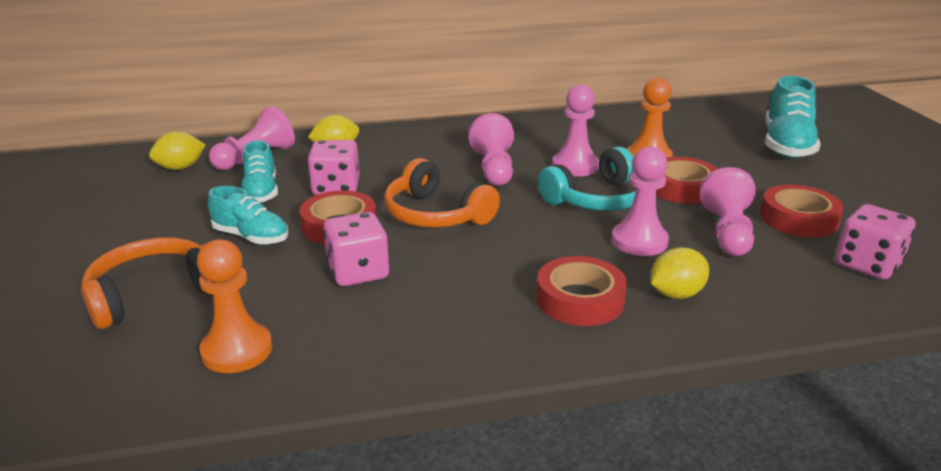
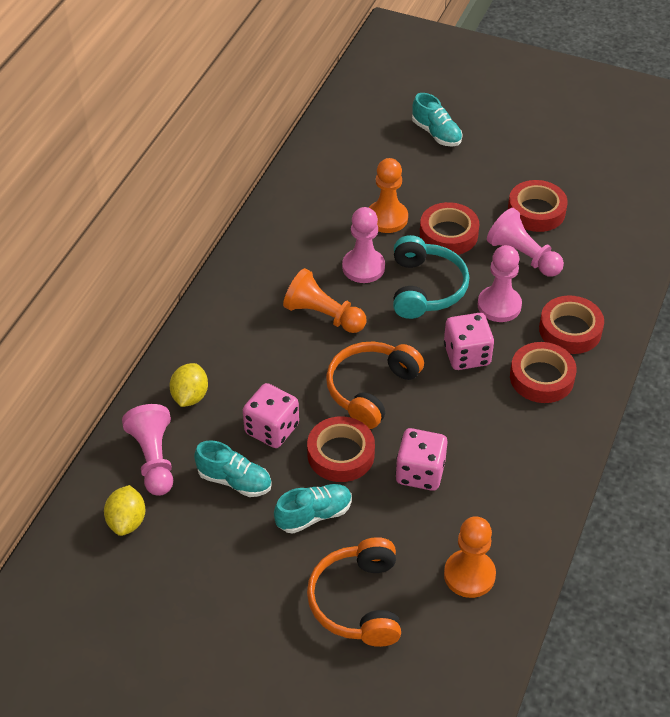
camera: 55 degrees left, 20 degrees up
orange headphones [384,158,500,228] -> orange headphones turned 135 degrees clockwise [326,341,424,429]
pink pawn [469,113,514,186] -> orange pawn [283,268,366,333]
yellow lemon [651,247,709,299] -> red tape [539,295,604,354]
turquoise shoe [765,76,821,158] -> turquoise shoe [412,93,463,146], size x0.64
pink dice [836,204,915,280] -> pink dice moved to [444,313,494,370]

